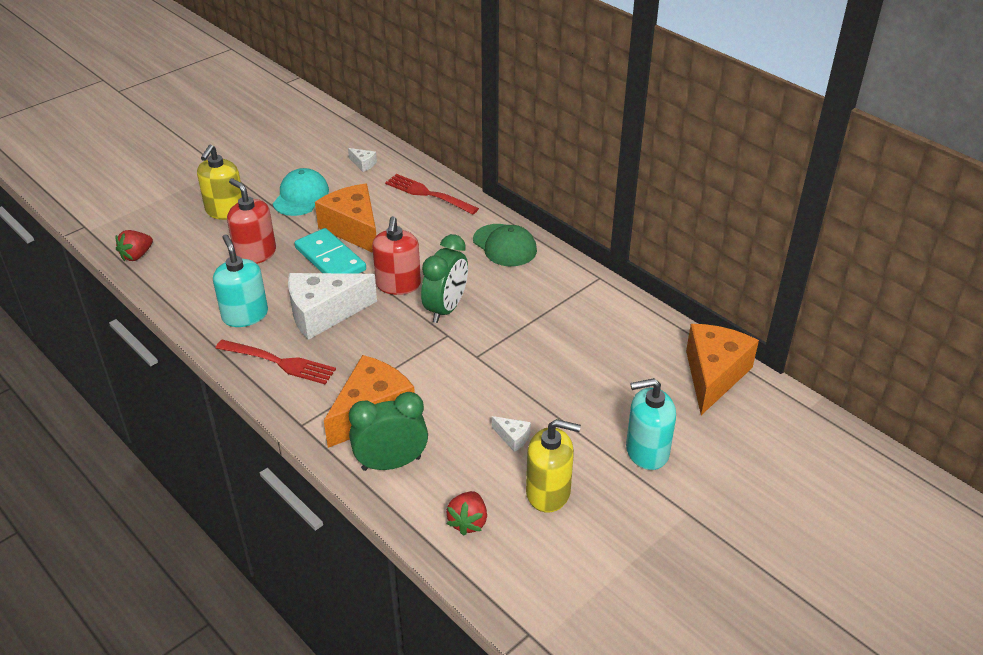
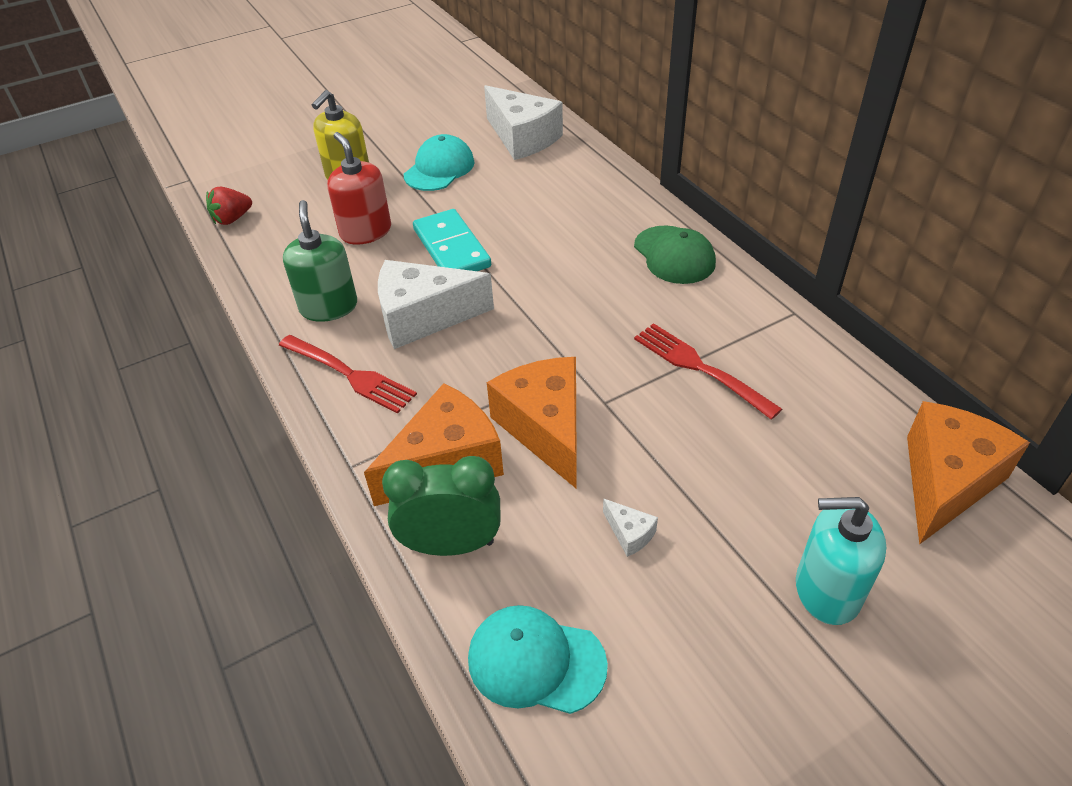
camera: 15 degrees right, 5 degrees up
turquoise soap dispenser [213,235,268,327] -> green soap dispenser [283,200,357,322]
orange cheese [315,184,376,253] -> orange cheese moved to [487,357,577,489]
white cheese [348,148,377,172] -> white cheese [484,85,563,160], size x2.43
red soap dispenser [372,216,421,295] -> none
red fork [385,174,479,215] -> red fork moved to [634,323,782,420]
green clock [421,234,468,323] -> none
red strawberry [446,491,487,536] -> turquoise cap [468,605,608,714]
yellow soap dispenser [526,419,581,512] -> none

